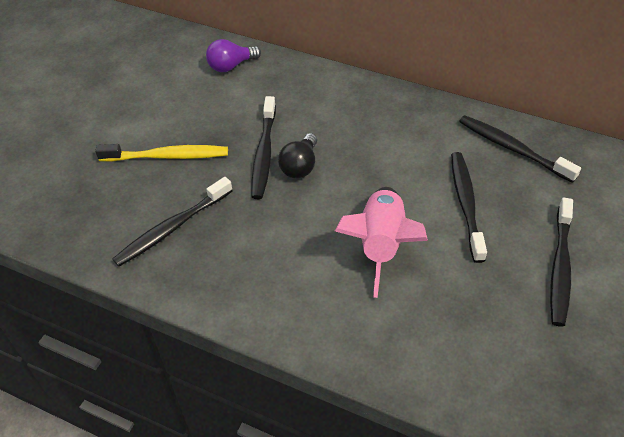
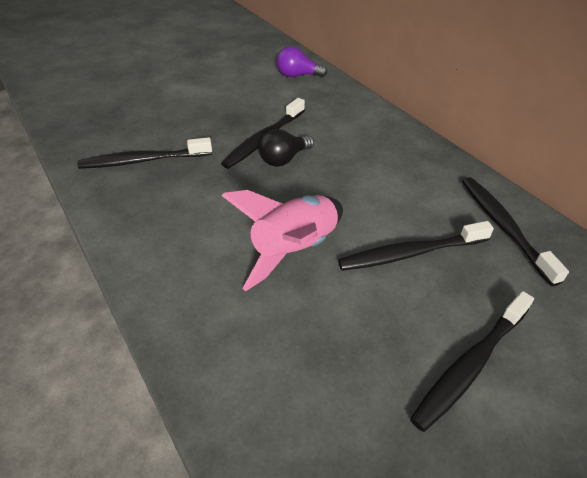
camera: 30 degrees right, 5 degrees down
yellow toothbrush [95,144,228,162] -> none
black toothbrush [451,152,487,263] -> black toothbrush turned 135 degrees counterclockwise [338,221,494,271]

